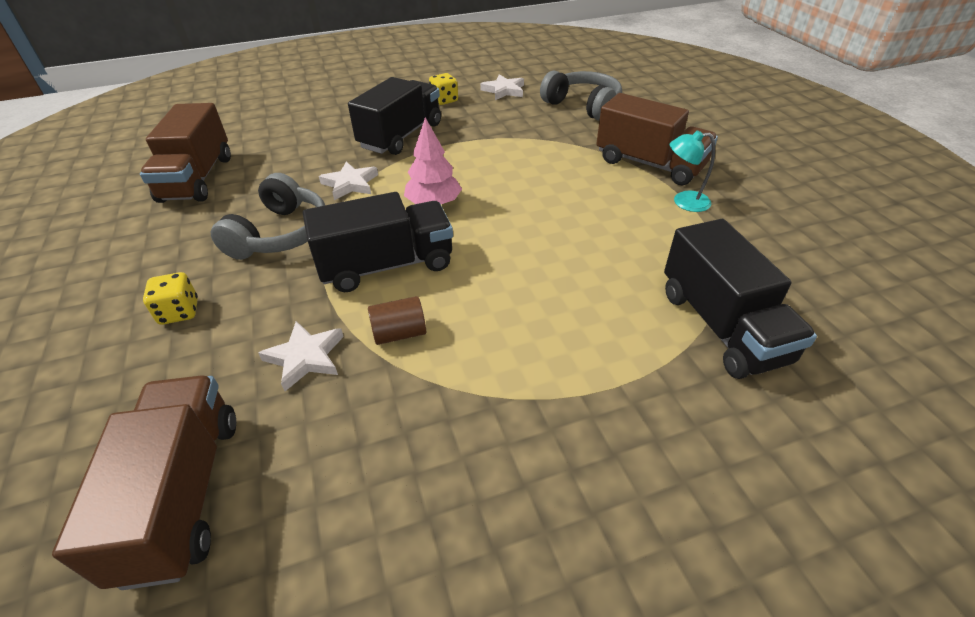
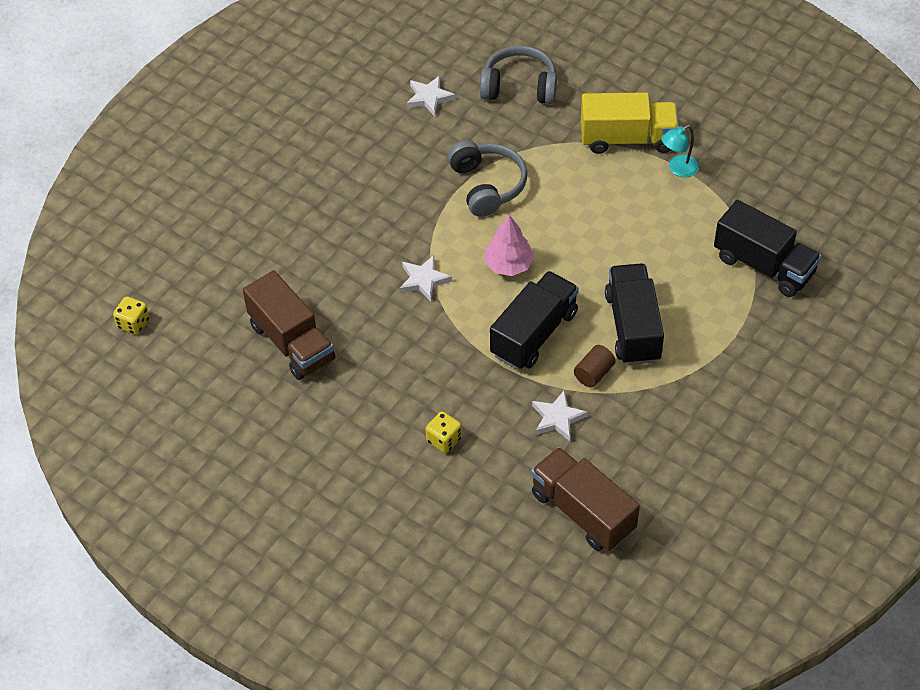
camera: 35 degrees left, 10 degrees up
grey headphones [211,173,325,260] -> grey headphones moved to [447,141,527,217]
black truck [348,77,441,155] -> black truck moved to [605,264,664,365]
yellow dice [429,73,458,105] -> yellow dice moved to [113,296,150,335]
brown truck [596,93,718,185] -> yellow truck [581,92,679,154]

